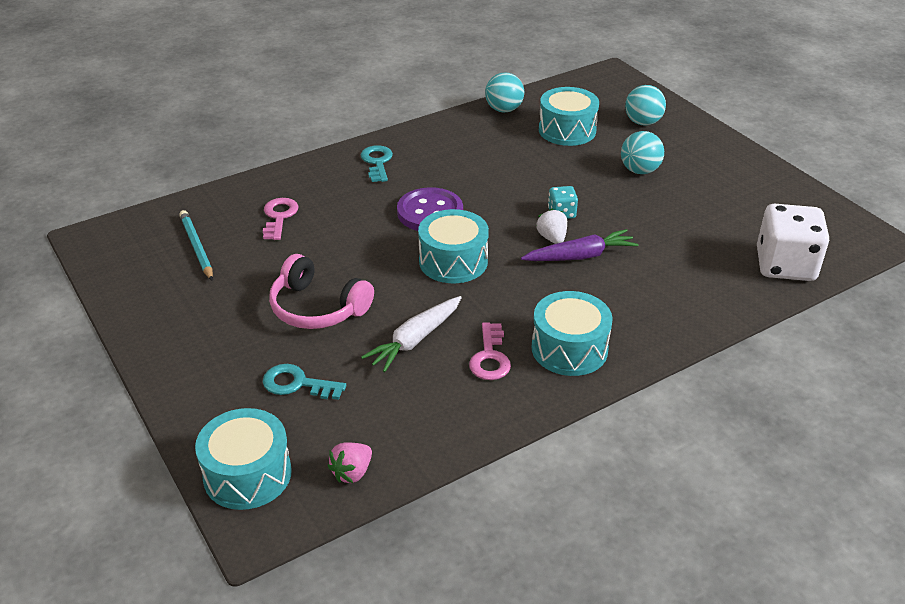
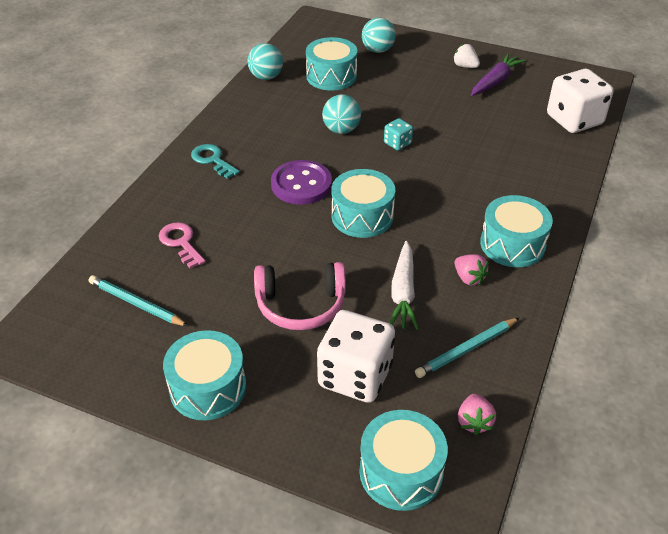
camera: 35 degrees left, 5 degrees up
turquoise key [263,364,346,400] -> white dice [317,310,395,403]
pink key [469,322,511,380] -> pink strawberry [454,254,489,285]
purple carrot [521,229,639,261] -> purple carrot moved to [471,54,526,96]
white strawberry [536,209,567,244] -> white strawberry moved to [453,44,480,68]
turquoise ball [621,131,664,174] -> turquoise ball moved to [322,94,361,134]
none -> turquoise drum [163,330,246,420]
none -> turquoise pencil [415,318,519,378]

